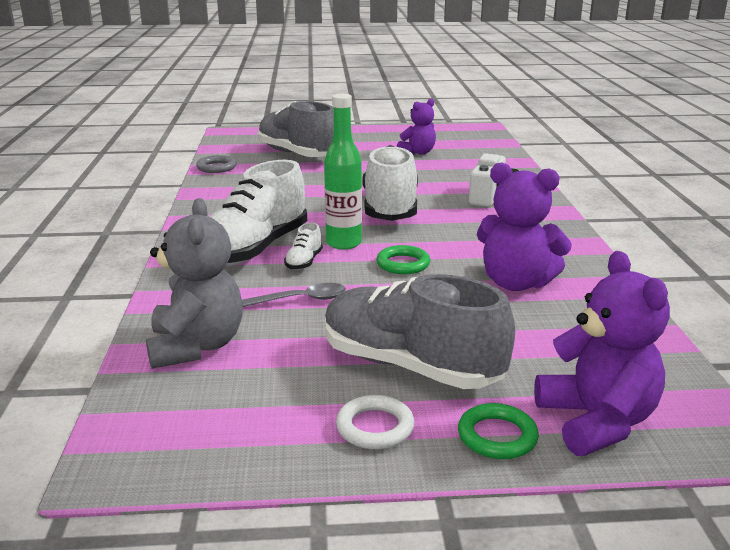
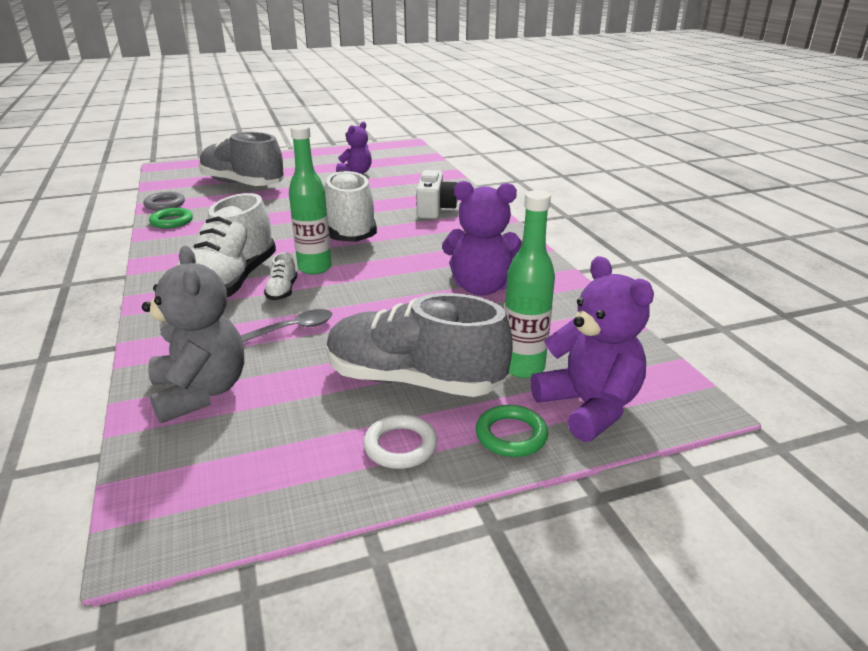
camera: 15 degrees left, 5 degrees up
green ring [376,245,430,274] -> green ring moved to [149,208,193,229]
none -> green bottle [505,190,555,378]

